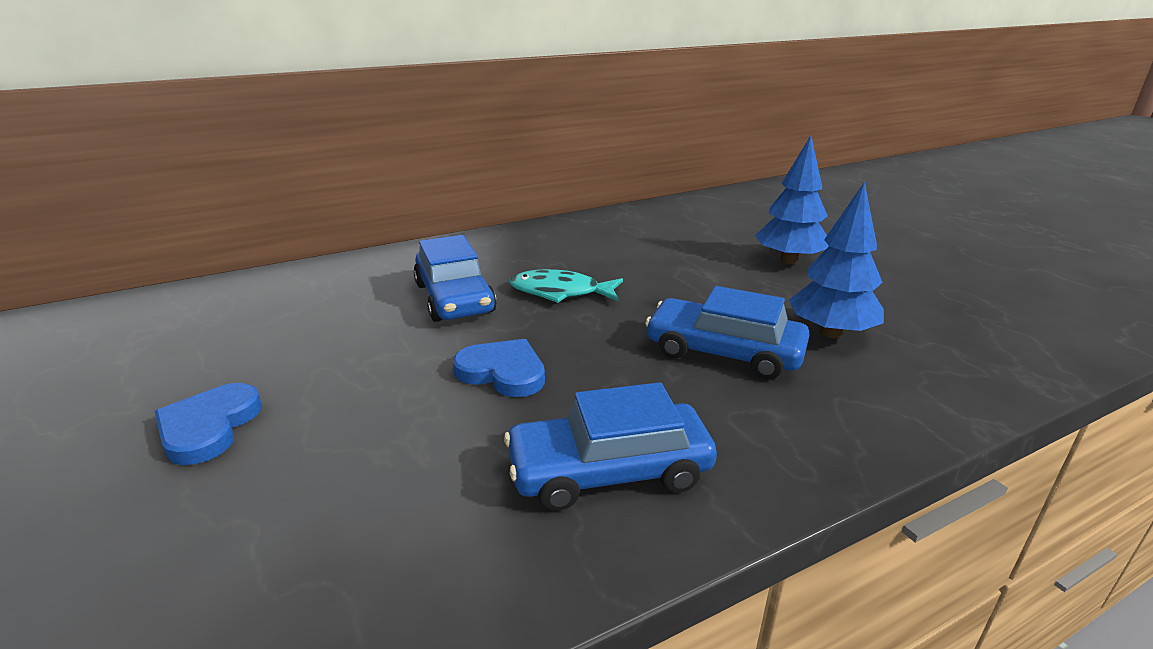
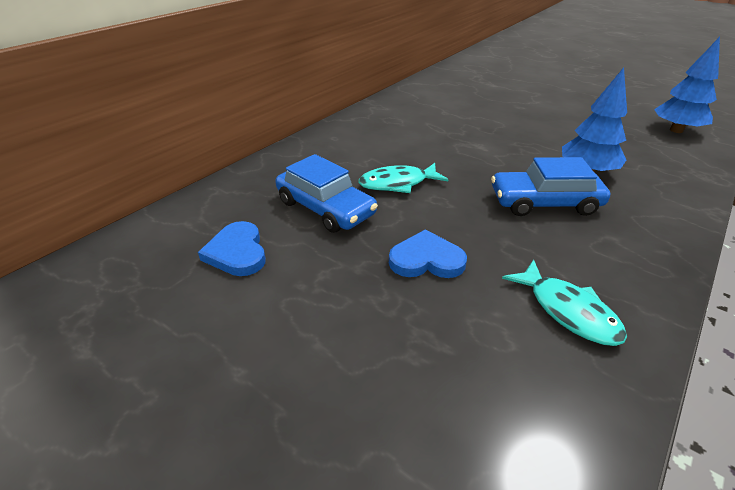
camera: 25 degrees left, 10 degrees up
blue heart [155,383,262,465] -> blue heart moved to [198,221,266,276]
blue car [504,382,717,511] -> turquoise fish [502,260,627,346]
blue tree [755,136,829,264] -> blue tree moved to [654,37,720,133]

